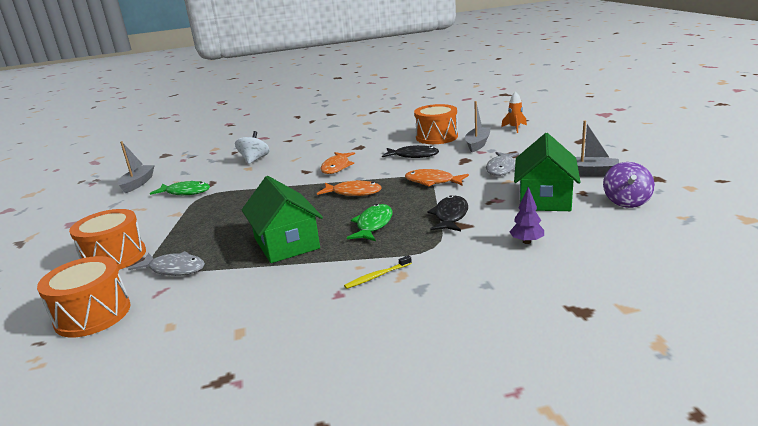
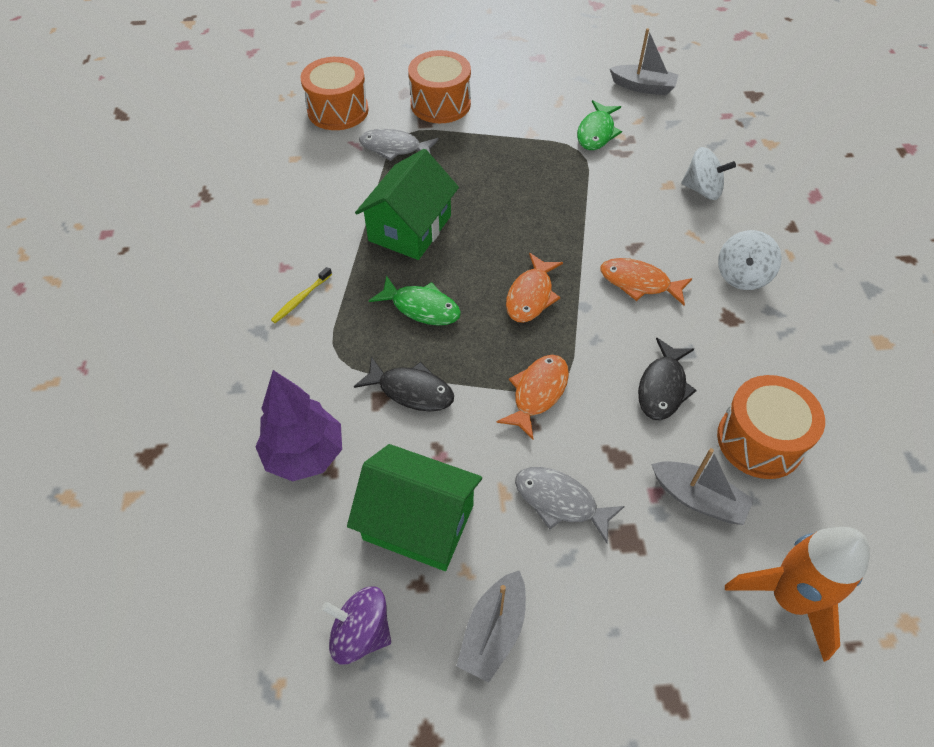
camera: 95 degrees right, 30 degrees up
grey fish [128,251,205,276] -> grey fish turned 75 degrees clockwise [359,129,439,161]
green house [242,176,323,263] -> green house turned 45 degrees counterclockwise [355,149,459,260]
yellow toothbrush [344,255,412,289] -> yellow toothbrush turned 120 degrees counterclockwise [271,267,332,323]
orange rocket [501,91,527,133] -> orange rocket [725,527,870,662], size x1.94
purple tree [509,187,544,244] -> purple tree [255,370,342,482], size x1.90
none -> white spinning top [718,230,782,290]

